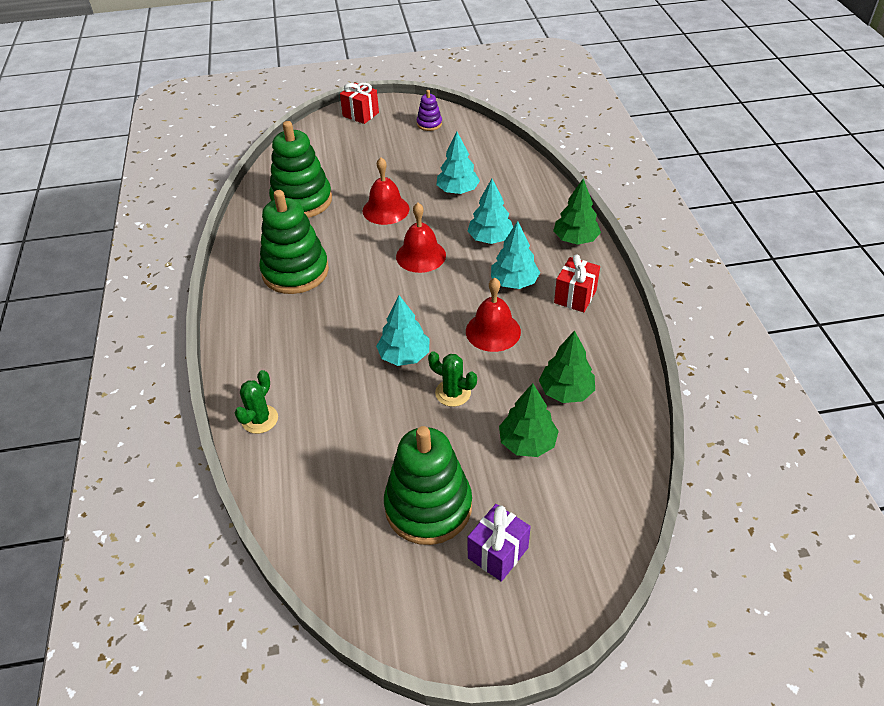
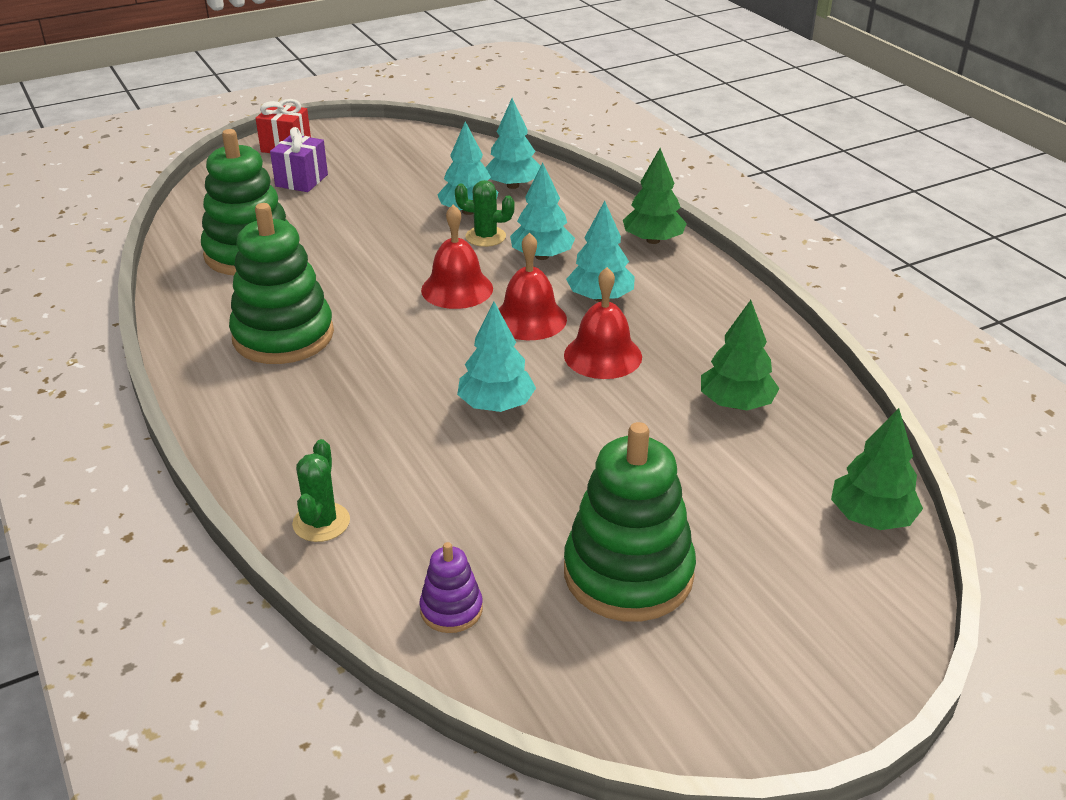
camera: 20 degrees left, 10 degrees down
red bell [363,157,409,225] -> red bell moved to [498,232,567,340]
purple stacking toy [417,90,442,131] -> purple stacking toy moved to [420,542,483,633]
green cactus [428,351,477,407] -> green cactus moved to [455,180,515,247]
purple gift [468,504,531,582] -> purple gift moved to [270,127,328,192]
green tree [499,383,559,457] -> green tree moved to [831,408,923,530]
red gift [554,254,600,312] -> none
none -> turquoise tree [485,98,541,189]

